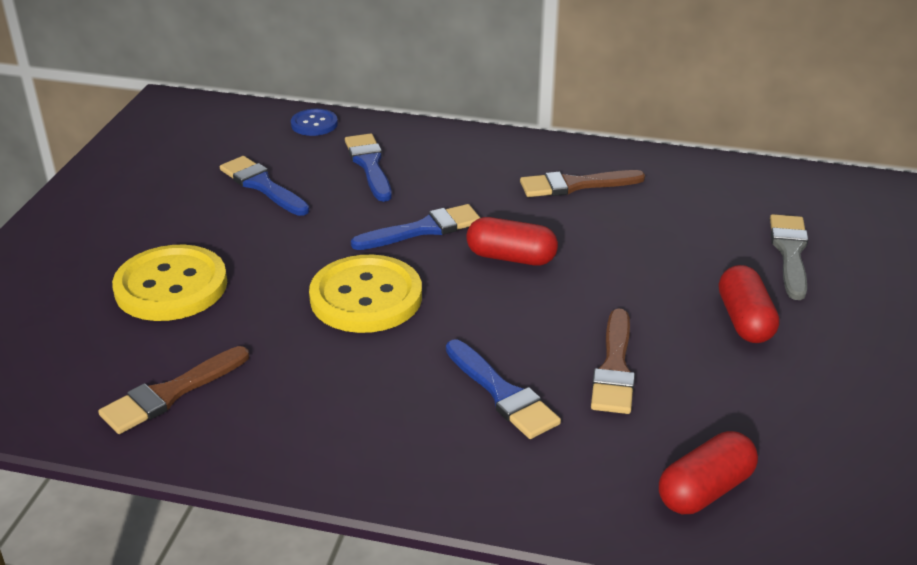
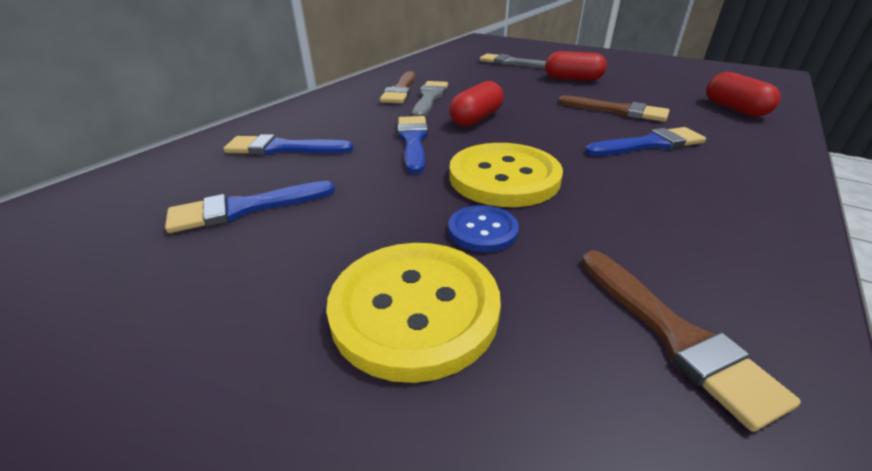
camera: 70 degrees left, 0 degrees up
blue button [291,109,338,136] -> blue button moved to [448,205,519,252]
none -> grey brush [412,81,448,117]

